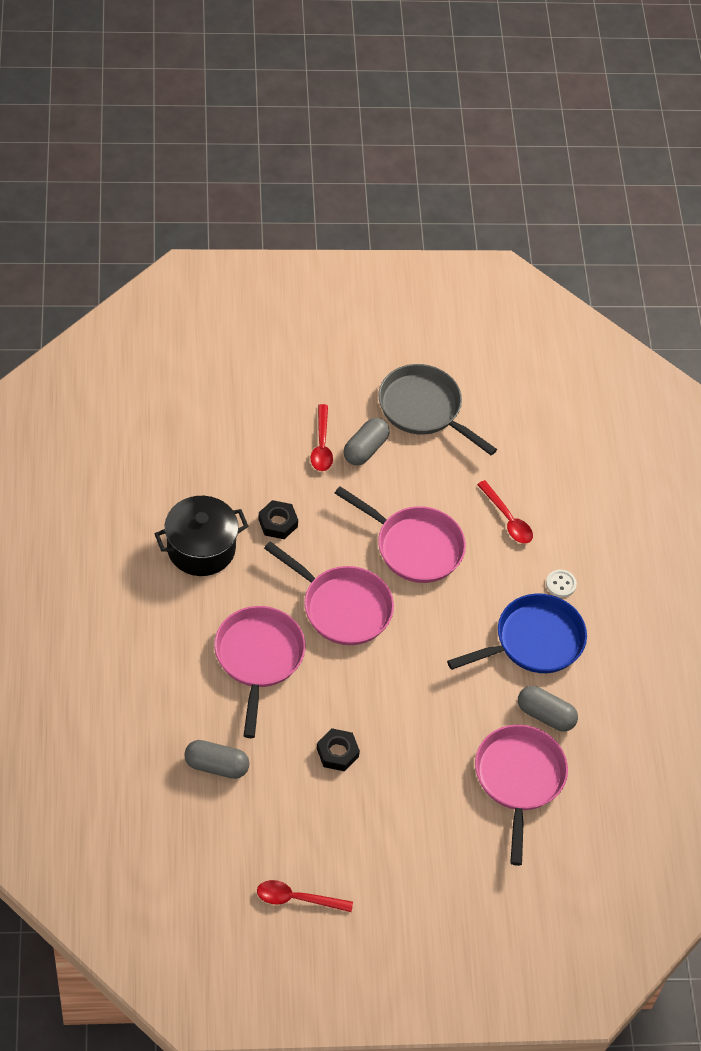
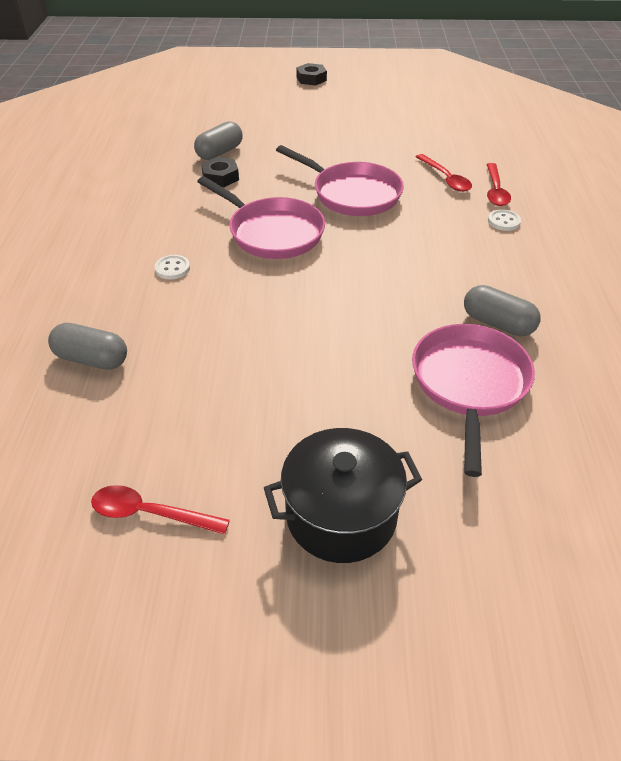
camera: 10 degrees right, 10 degrees down
black pot [155,496,248,576] -> black pot moved to [264,428,422,563]
pink pan [214,606,305,738] -> white button [155,255,190,279]
red spoon [311,404,333,471] -> red spoon moved to [486,163,511,206]
black nut [317,728,360,771] -> black nut moved to [296,63,327,86]
grey capsule [343,418,390,465] -> grey capsule moved to [194,121,243,160]
grey pan [378,364,497,455] -> none
blue pan [447,593,587,673] -> none

